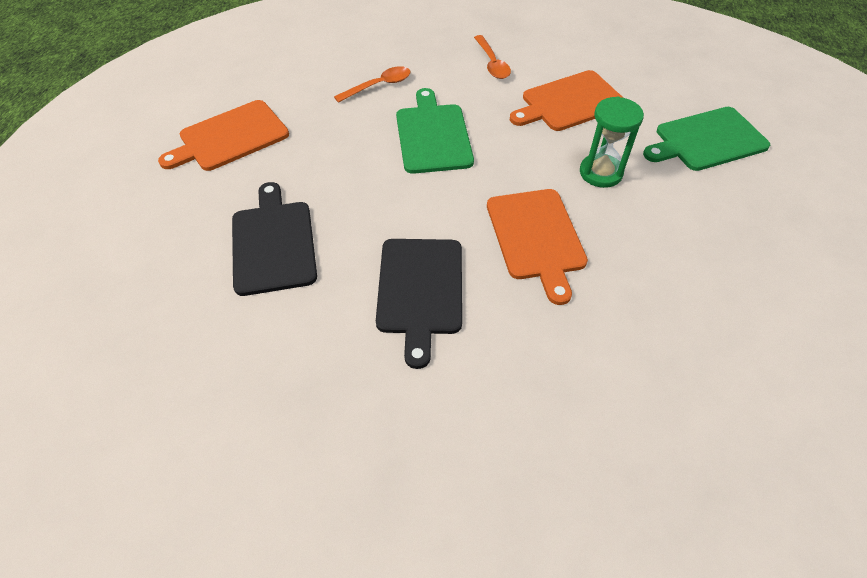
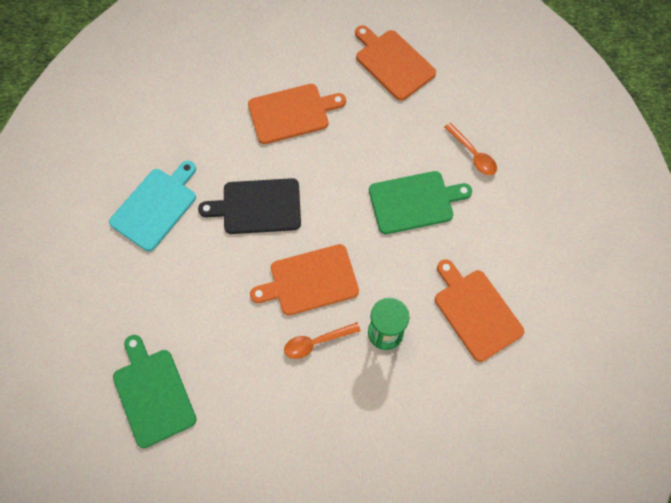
camera: 85 degrees right, 15 degrees up
black cutting board [232,182,317,296] -> orange cutting board [248,84,346,144]
orange spoon [474,35,511,79] -> orange spoon moved to [284,322,361,359]
green cutting board [643,107,770,171] -> green cutting board moved to [113,335,197,448]
none -> turquoise cutting board [109,161,196,251]

